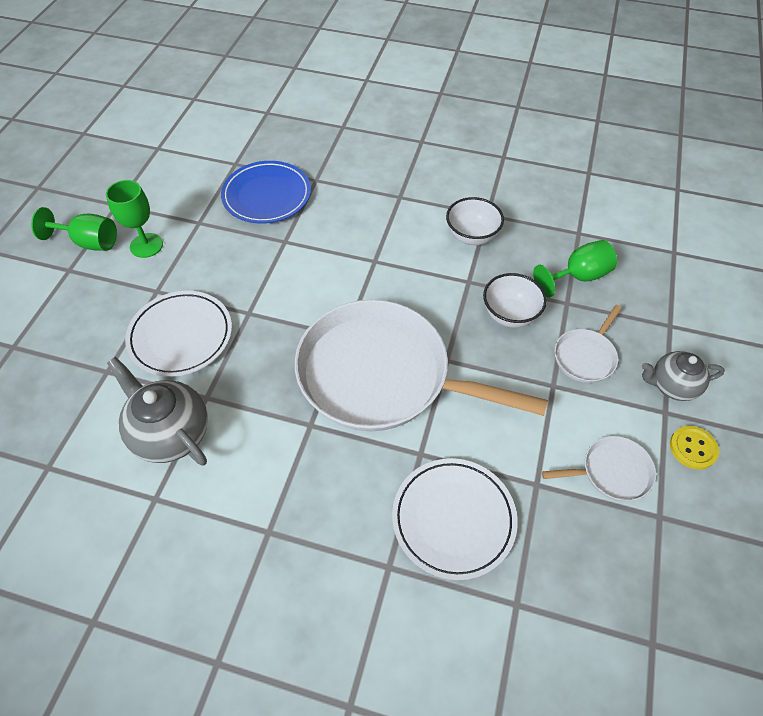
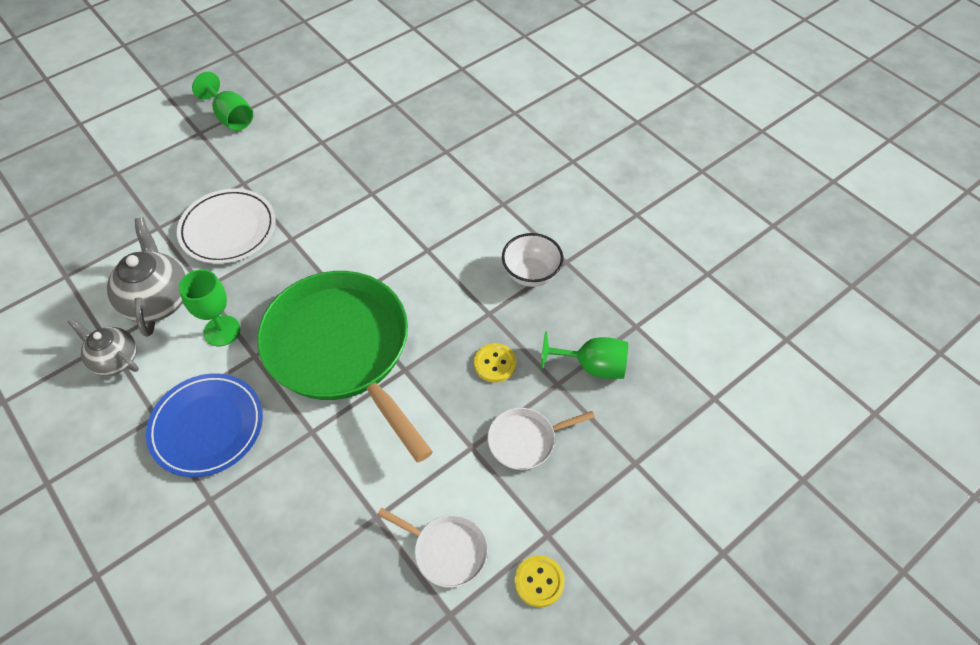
camera: 35 degrees right, 0 degrees up
green goblet [106,180,163,258] -> green goblet moved to [179,269,240,346]
blue plate [221,161,311,223] -> blue plate moved to [146,373,263,477]
white pan [295,300,548,431] -> green pan [257,271,433,463]
white plate [392,458,518,580] -> none
white bowl [483,273,547,328] -> yellow button [474,343,516,382]
grey teapot [642,351,725,401] -> grey teapot moved to [68,318,139,376]

